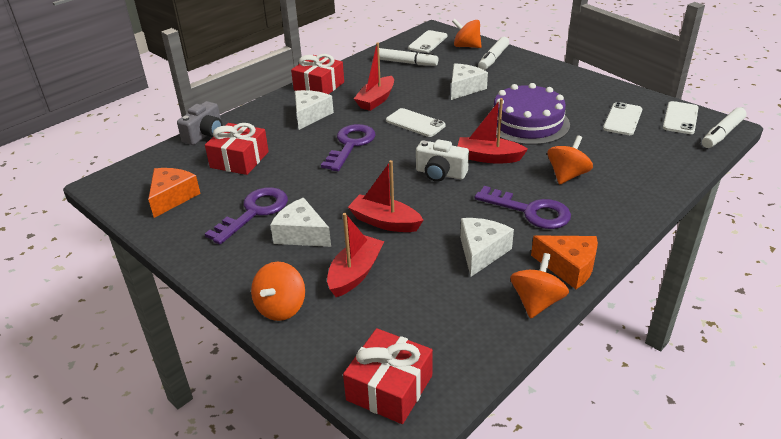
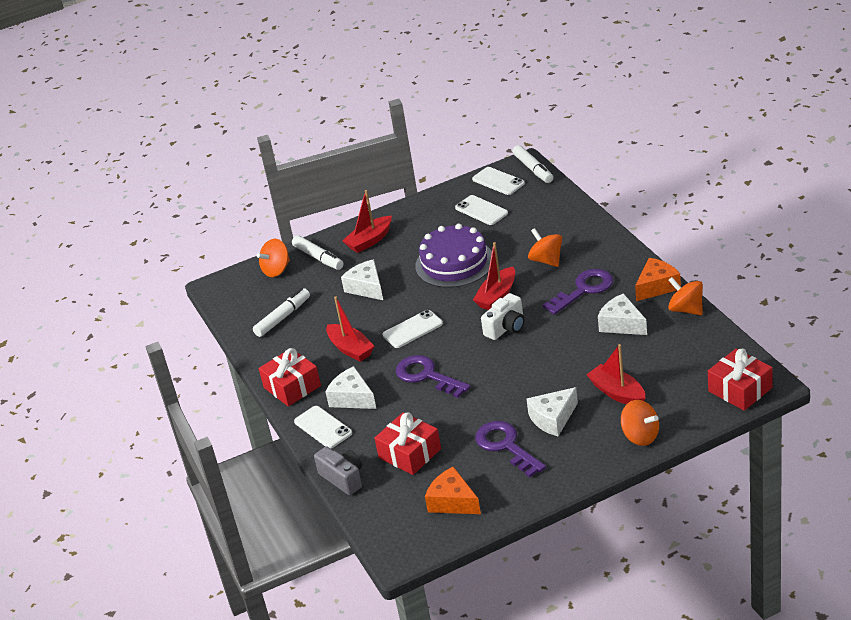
camera: 65 degrees left, 0 degrees up
red boat [348,160,423,232] -> red boat moved to [342,190,392,253]
white phone [408,30,447,52] -> white phone moved to [294,406,352,449]

